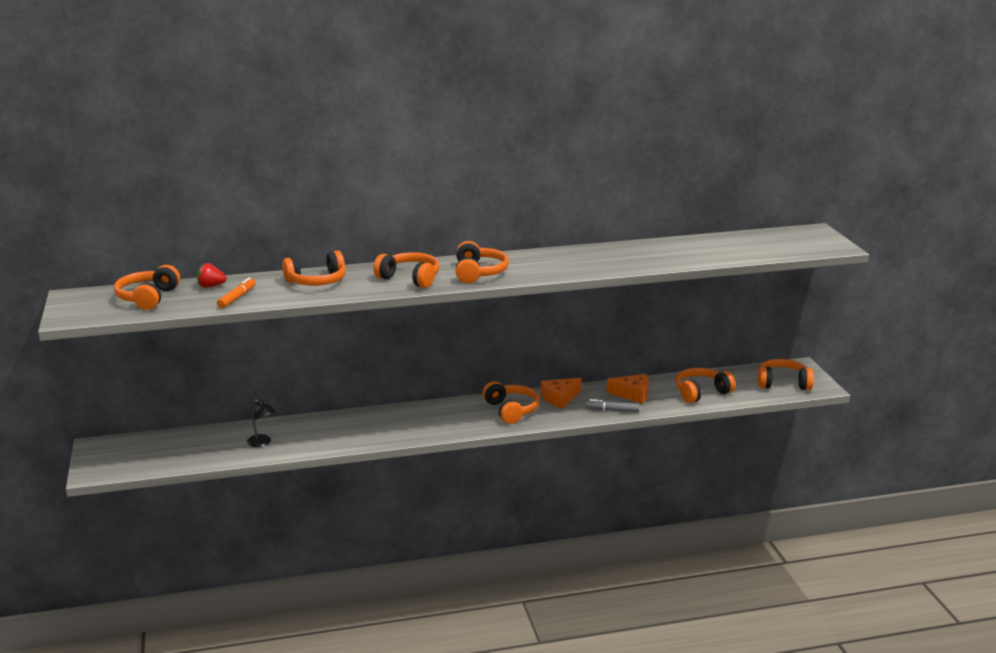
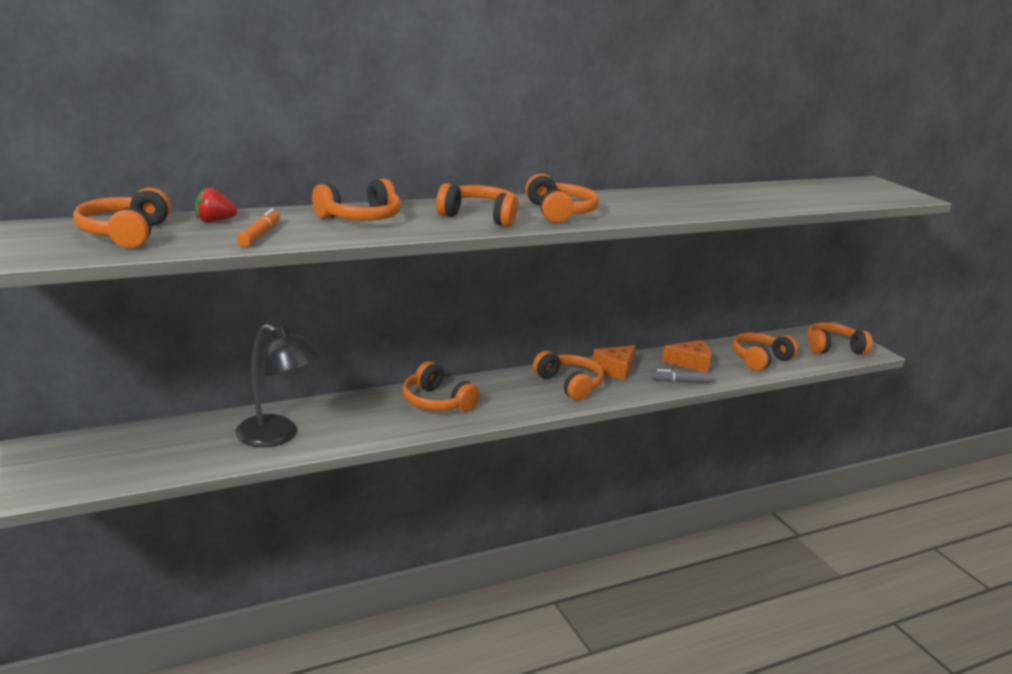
camera: 15 degrees left, 0 degrees up
black lamp [247,399,276,447] -> black lamp [235,324,320,447], size x1.88
none -> orange headphones [403,361,480,412]

